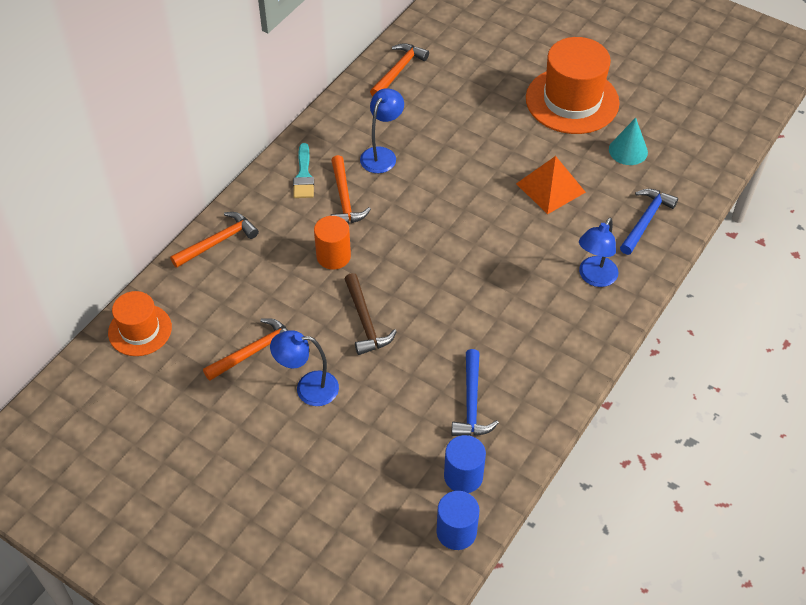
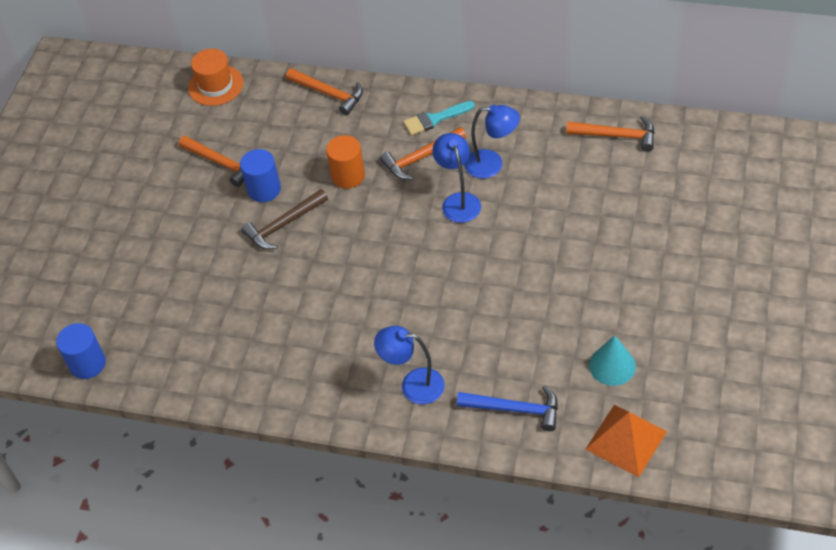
camera: 75 degrees right, 0 degrees up
blue lamp [270,330,339,406] -> blue lamp moved to [432,133,481,223]
blue cylinder [444,435,486,493] -> blue cylinder moved to [240,149,281,202]
blue hammer [452,349,499,436] -> none
orange pyramid [516,156,586,214] -> orange pyramid moved to [585,405,667,477]
orange hat [526,37,619,134] -> none

